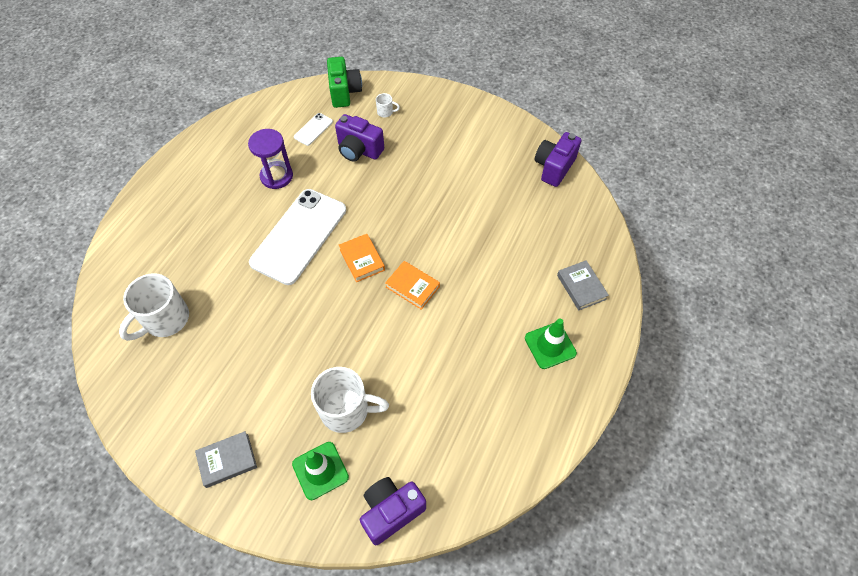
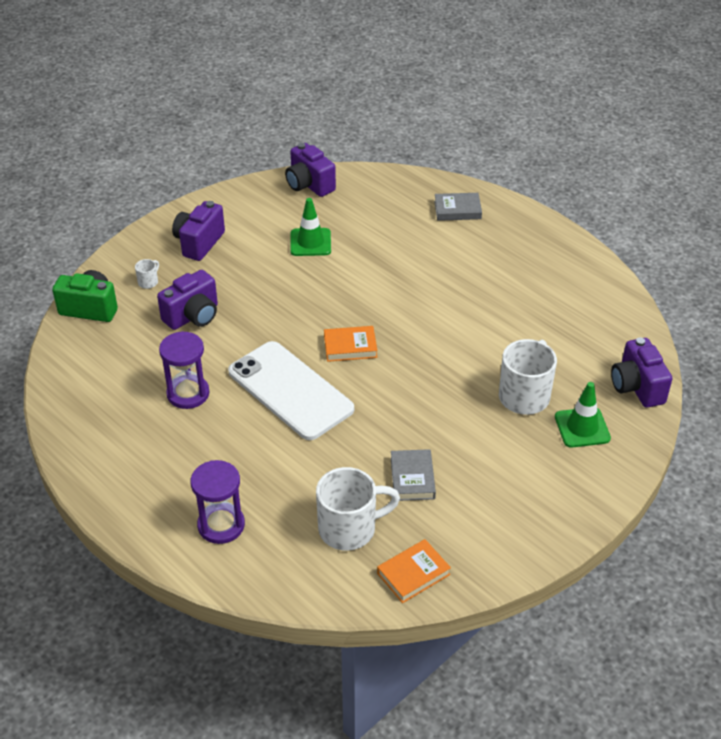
camera: 70 degrees left, 15 degrees down
white mug [119,273,189,341] -> white mug turned 75 degrees counterclockwise [316,467,400,551]
grey book [195,431,257,488] -> grey book moved to [391,449,436,501]
white phone [294,113,333,146] -> none
orange book [385,261,440,310] -> orange book moved to [377,539,451,603]
green traffic cone [525,318,577,369] -> green traffic cone moved to [290,198,331,256]
none -> purple camera [172,201,225,261]
none -> purple hourglass [191,460,245,544]

